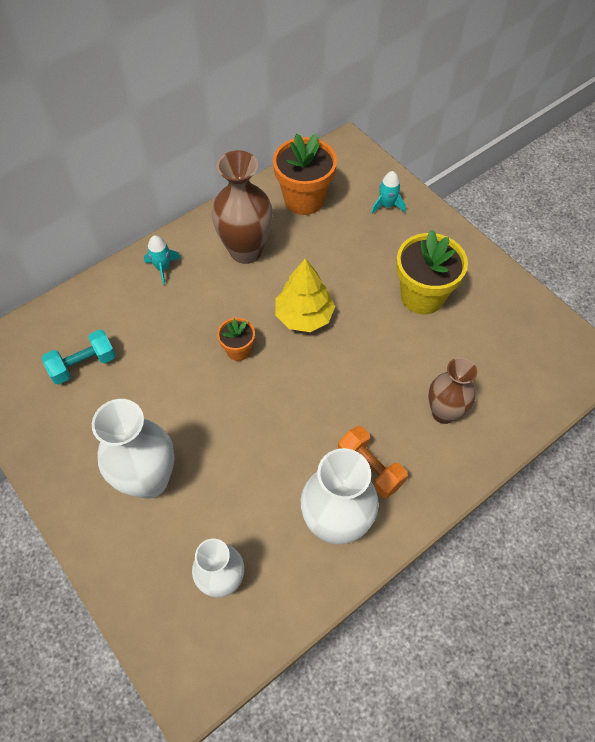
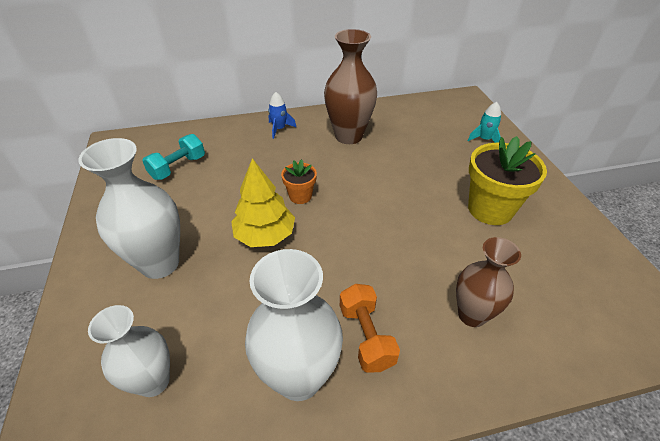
camera: 25 degrees right, 15 degrees down
turquoise dumbbell [42,330,116,385] -> turquoise dumbbell turned 45 degrees counterclockwise [142,134,205,180]
turquoise rocket [144,235,181,285] -> blue rocket [268,92,296,139]
orange flower pot [273,134,337,215] -> none
yellow tree [275,258,335,332] -> yellow tree moved to [231,158,295,247]

